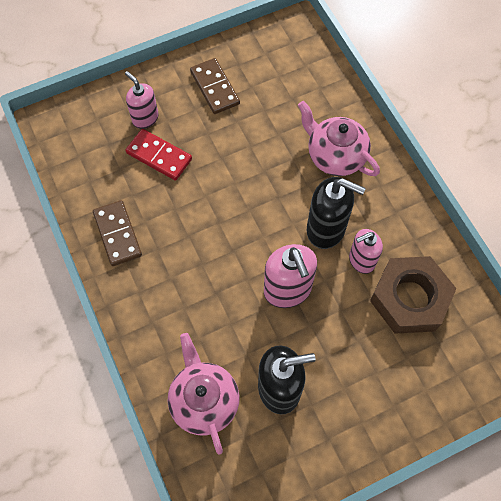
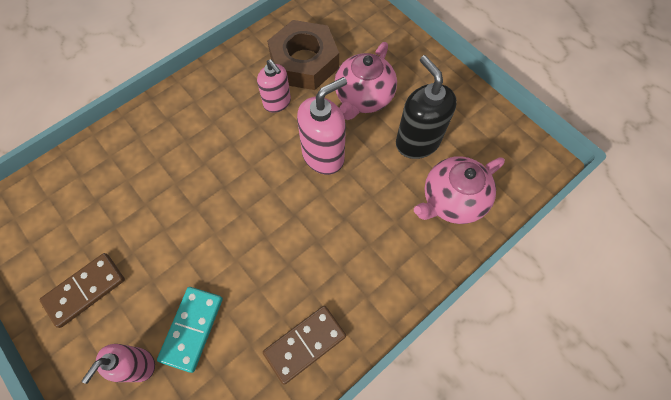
camera: 105 degrees left, 0 degrees up
red domino [125,129,192,180] -> turquoise domino [157,287,223,373]
pink teapot [298,101,380,176] -> pink teapot moved to [335,42,397,120]
black soap dispenser [307,177,366,249] -> none

